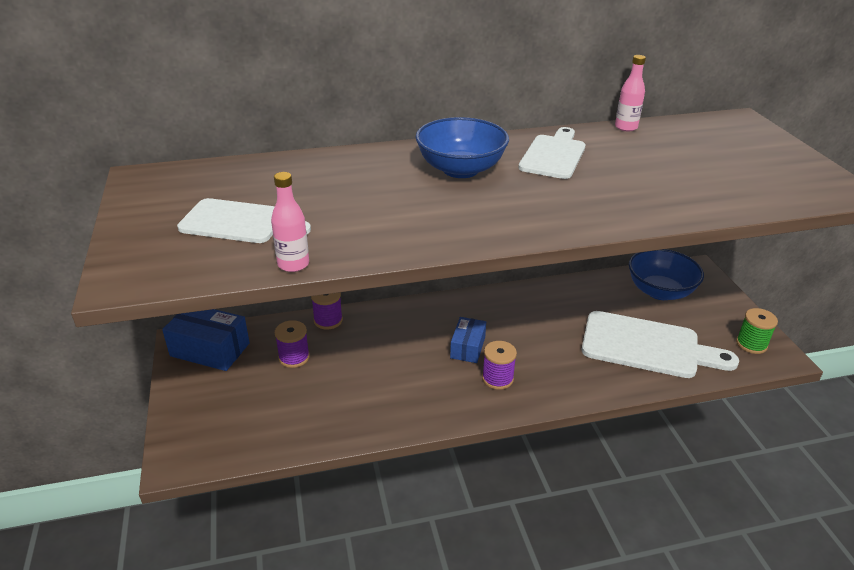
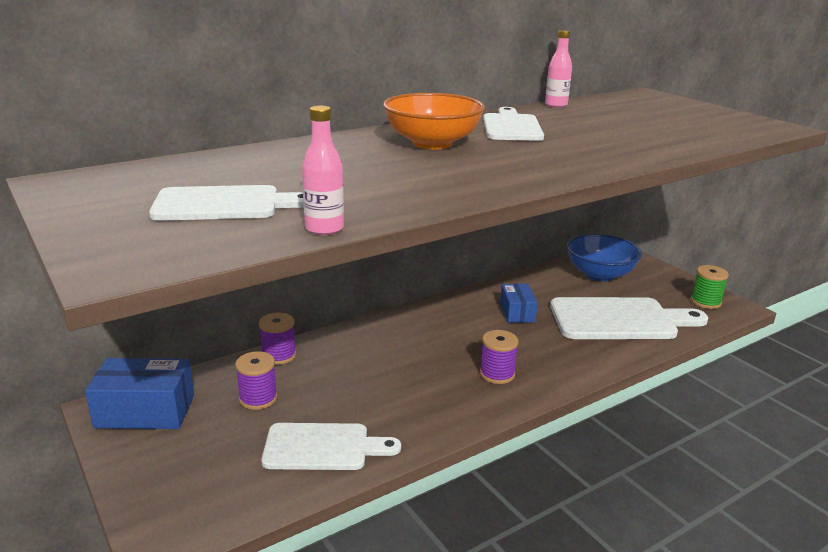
camera: 20 degrees left, 10 degrees down
blue bowl [415,117,509,178] -> orange bowl [383,93,485,149]
blue box [450,317,486,363] -> blue box moved to [500,284,538,323]
none -> white cutting board [261,423,401,470]

